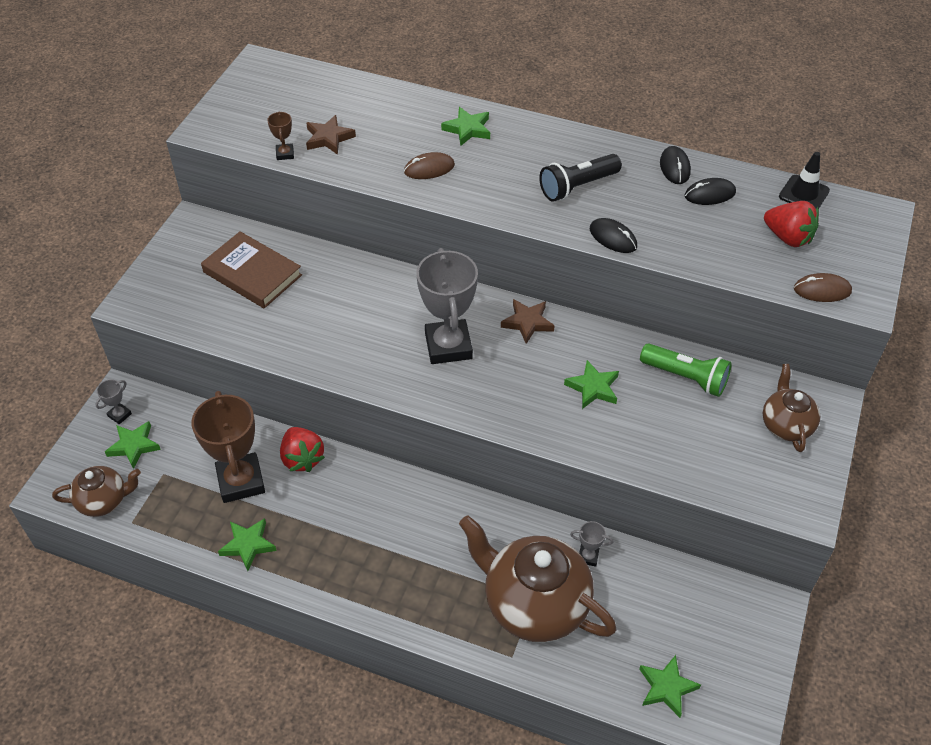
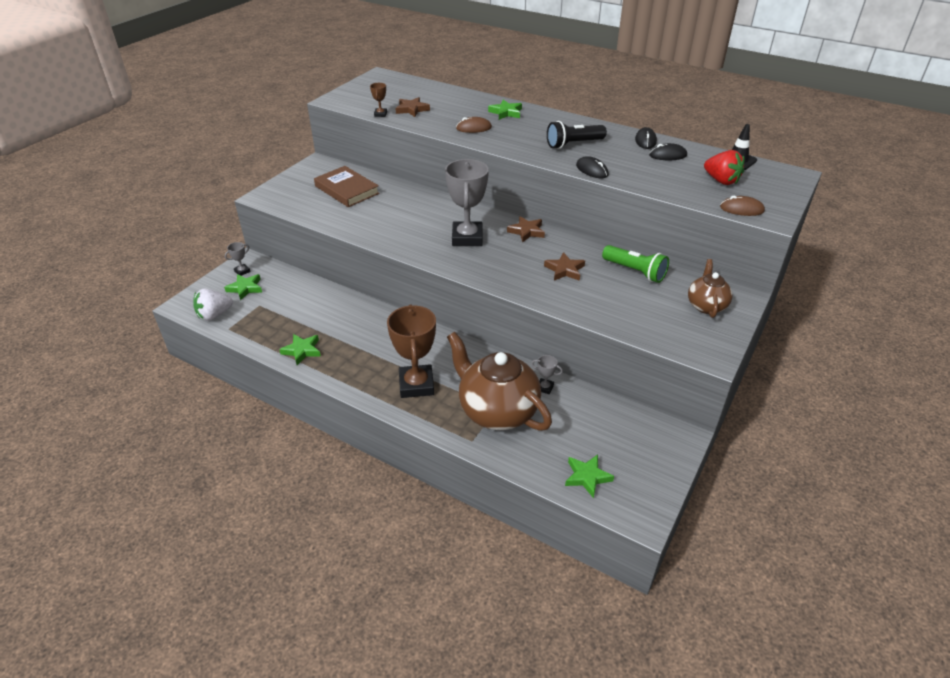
camera: 10 degrees right, 10 degrees down
brown teapot [52,466,141,517] -> white strawberry [193,288,233,321]
brown trophy [191,391,265,503] -> brown trophy moved to [387,304,436,398]
red strawberry [280,427,325,472] -> none
green star [564,360,619,409] -> brown star [544,252,585,281]

